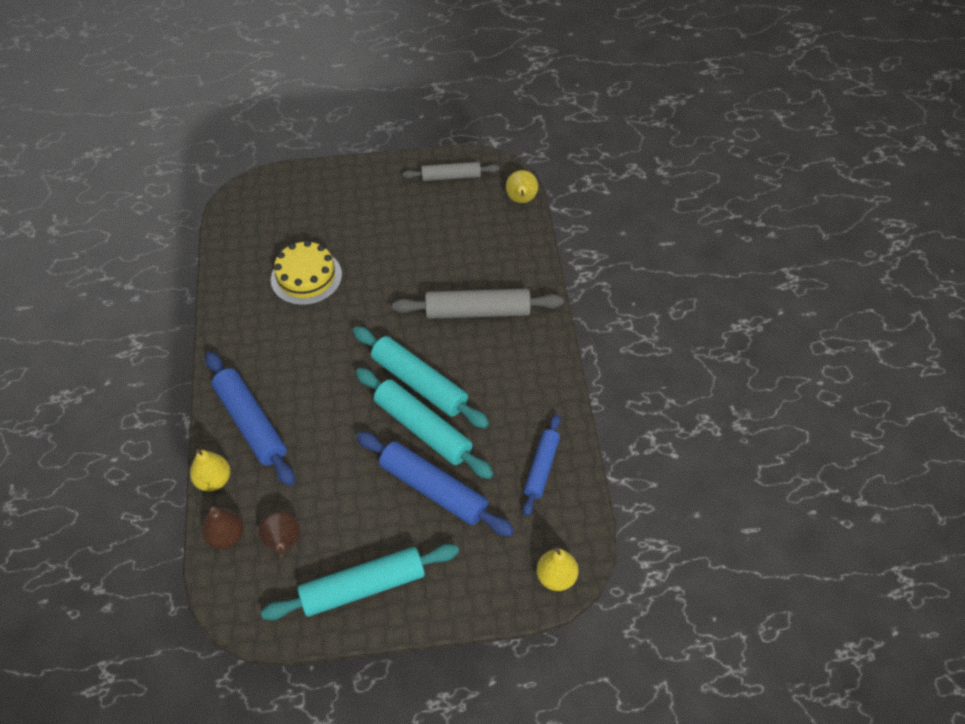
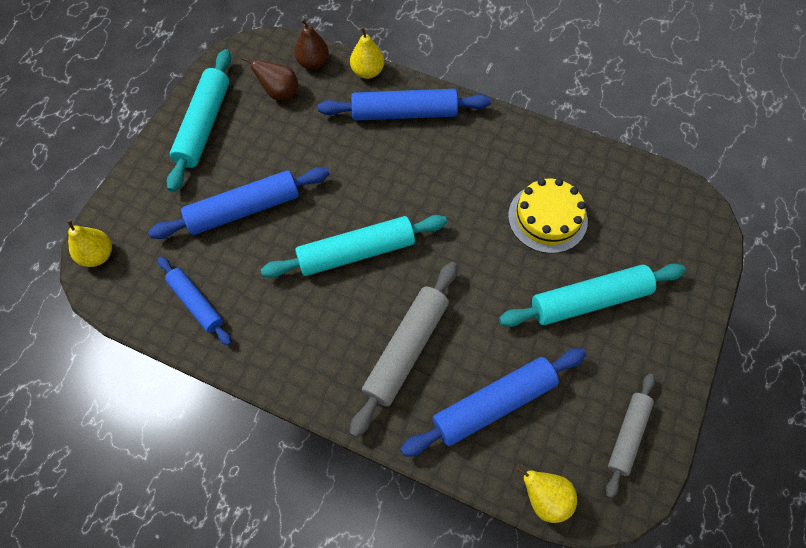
camera: 120 degrees right, 10 degrees up
turquoise rolling pin [356,368,494,479] -> turquoise rolling pin moved to [499,264,686,327]
none -> blue rolling pin [400,348,586,457]

